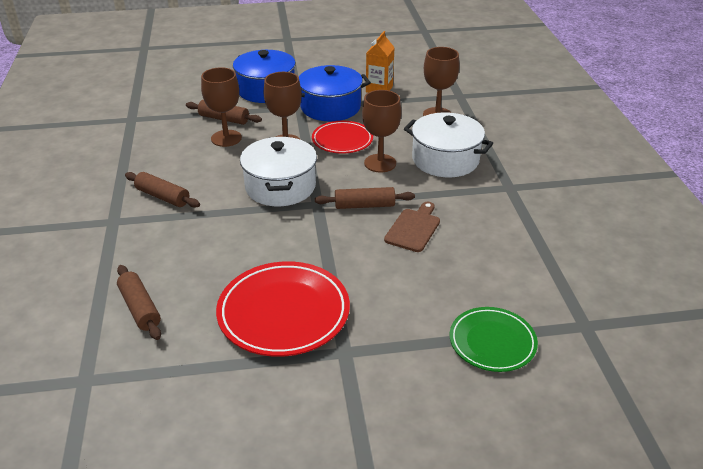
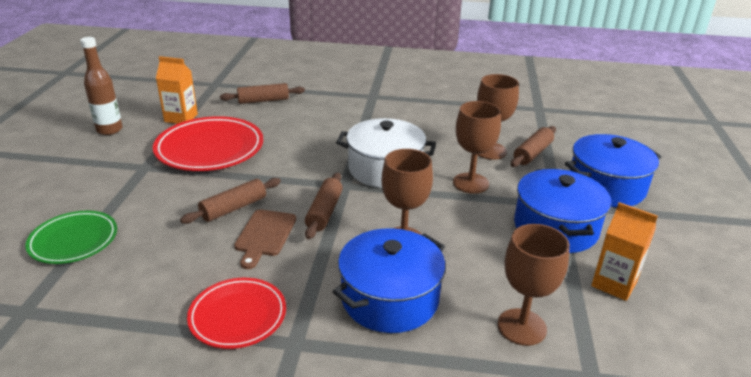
camera: 105 degrees right, 5 degrees down
brown rolling pin [125,172,200,208] -> brown rolling pin moved to [180,178,281,224]
red plate [312,121,373,154] -> red plate moved to [187,278,286,349]
brown cutting board [384,202,440,252] -> brown cutting board turned 60 degrees clockwise [234,209,296,269]
white pot [404,112,493,177] -> blue pot [333,228,446,333]
none -> brown bottle [80,37,123,135]
none -> orange carton [156,56,198,124]

